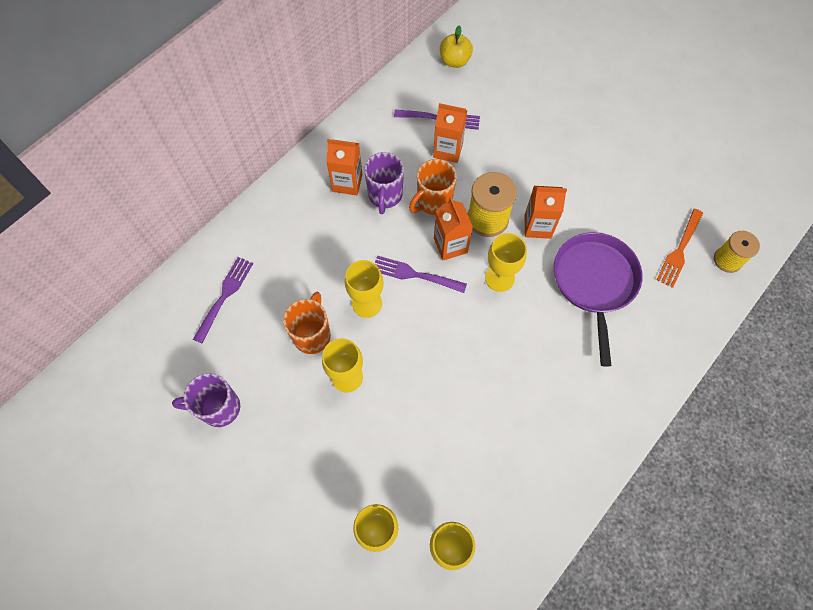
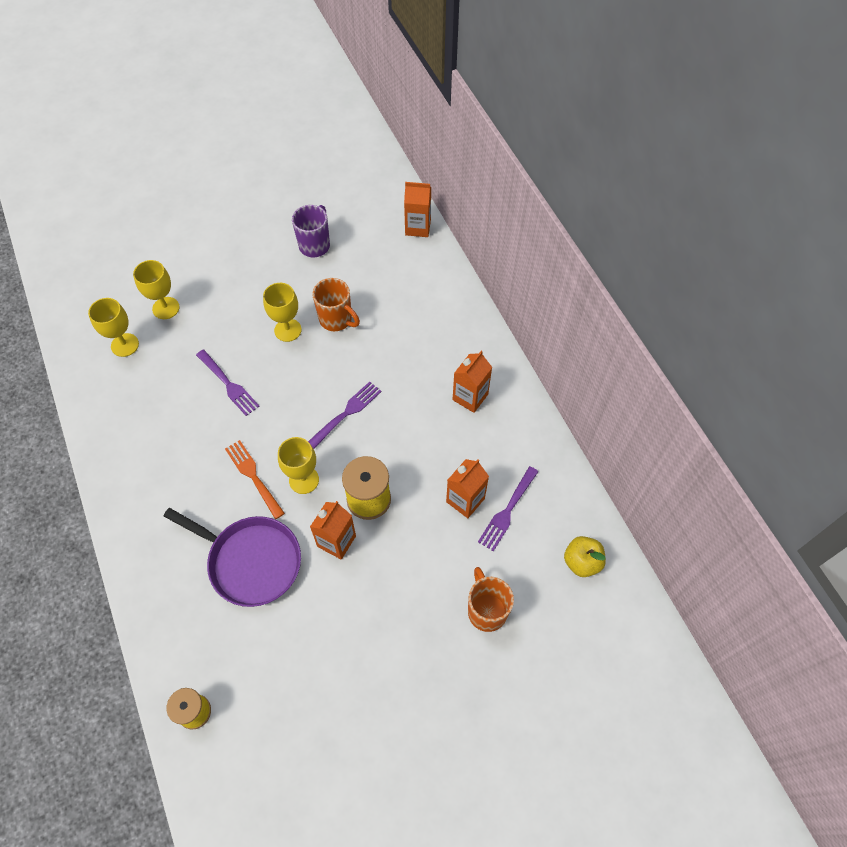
camera: 115 degrees right, 5 degrees down
purple fork [193,257,253,343] -> purple fork moved to [196,350,259,416]
yellow goblet [345,260,384,318] -> none
purple mug [364,152,404,214] -> none
orange mug [409,159,457,215] -> orange mug moved to [468,567,514,632]
orange carton [434,197,473,260] -> orange carton moved to [404,182,431,237]
orange fork [657,209,703,288] -> orange fork moved to [225,440,285,519]

